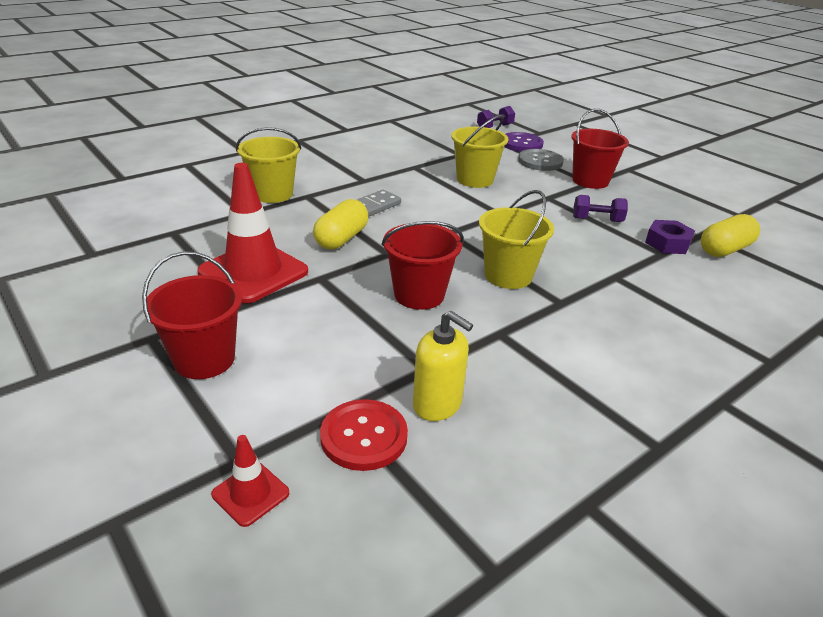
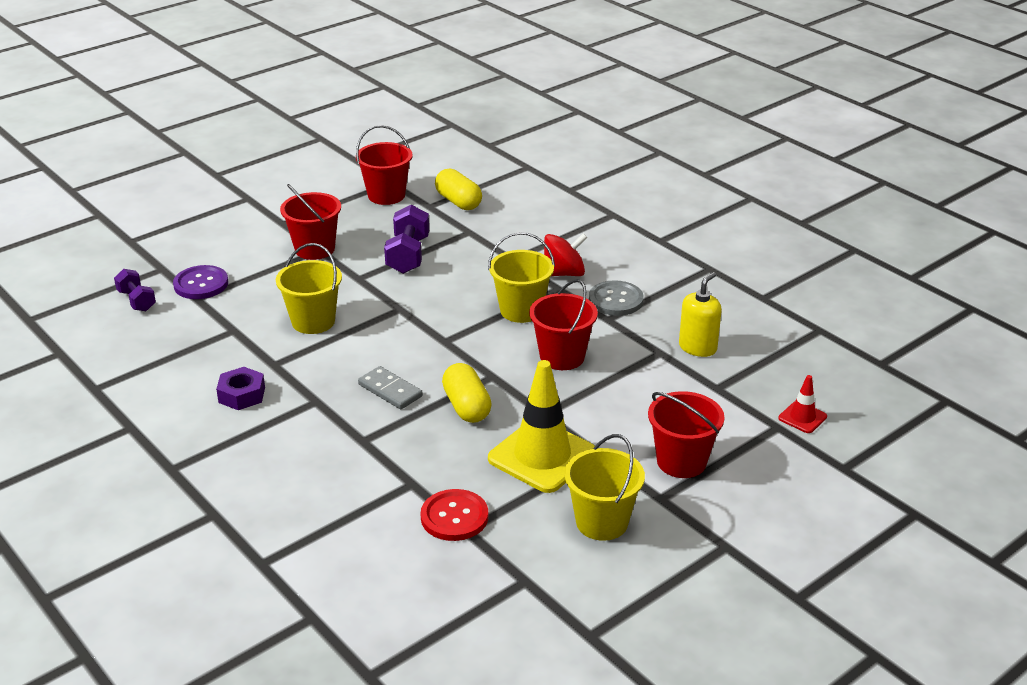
camera: 90 degrees left, 0 degrees up
red traffic cone [197,163,308,303] -> yellow traffic cone [488,360,595,493]
yellow bucket [236,127,301,203] -> yellow bucket moved to [564,434,645,541]
yellow capsule [313,199,368,249] -> yellow capsule turned 45 degrees clockwise [442,363,492,423]
red button [320,399,408,471] -> red button moved to [420,489,488,541]
grey button [518,149,564,171] -> grey button moved to [589,280,644,316]
purple dumbbell [573,195,628,222] -> purple dumbbell [384,205,429,274], size x1.56
purple nut [645,220,695,254] -> purple nut moved to [216,367,265,410]
none -> red bucket [356,125,412,205]
none -> red spinning top [544,233,587,276]

